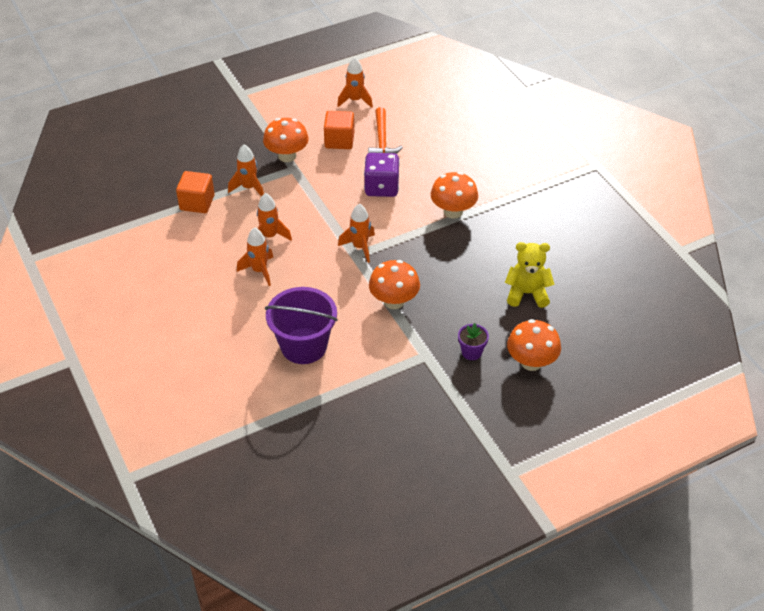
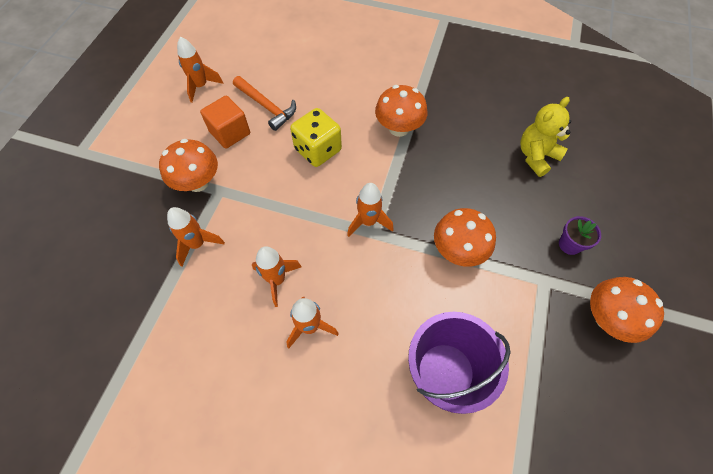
camera: 45 degrees left, 15 degrees up
orange cube [176,171,215,213] -> none
purple dice [364,153,400,197] -> yellow dice [290,108,342,167]
orange mushroom [507,319,561,371] -> orange mushroom moved to [590,277,664,343]

